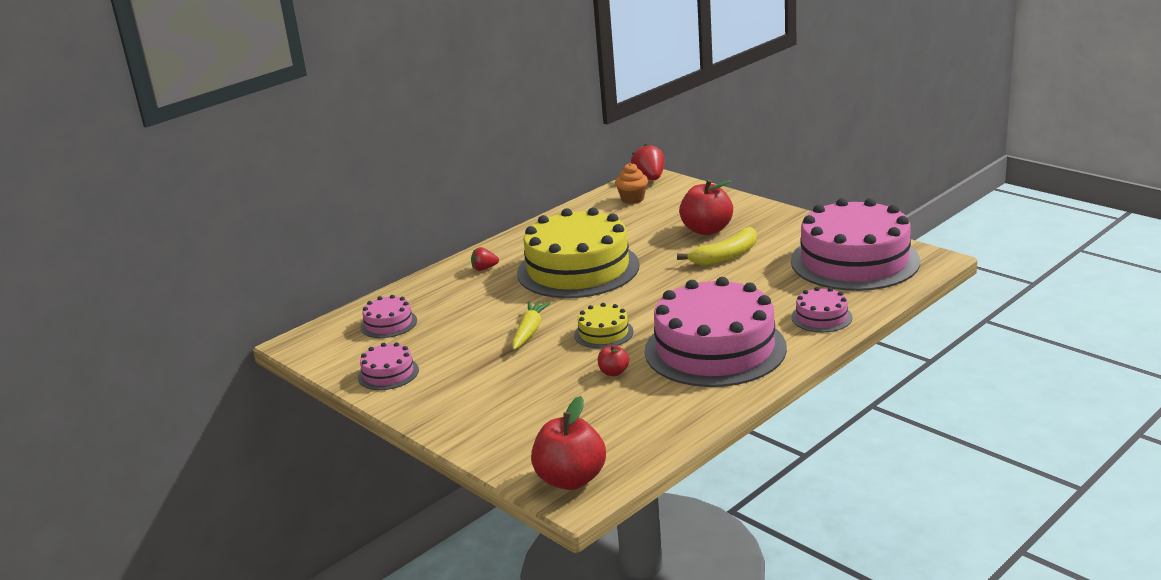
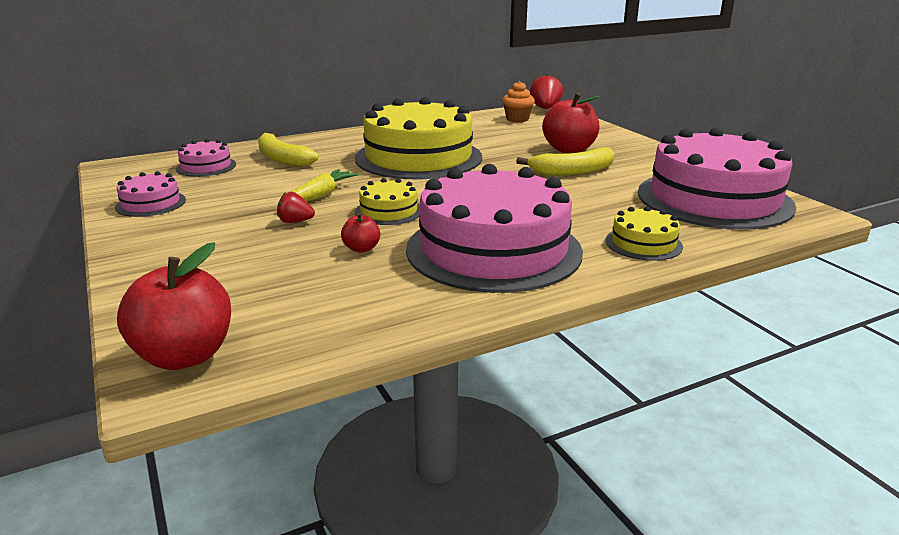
camera: 15 degrees right, 0 degrees up
red strawberry [471,247,499,271] -> red strawberry moved to [277,192,315,223]
pink cake [791,287,852,332] -> yellow cake [605,206,683,261]
none -> yellow banana [258,132,319,167]

